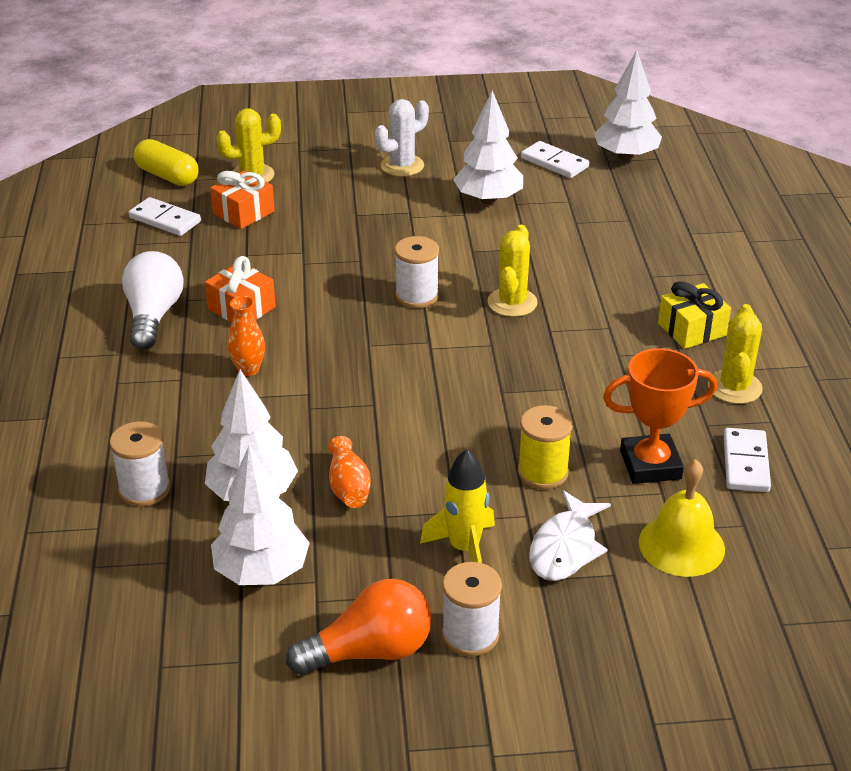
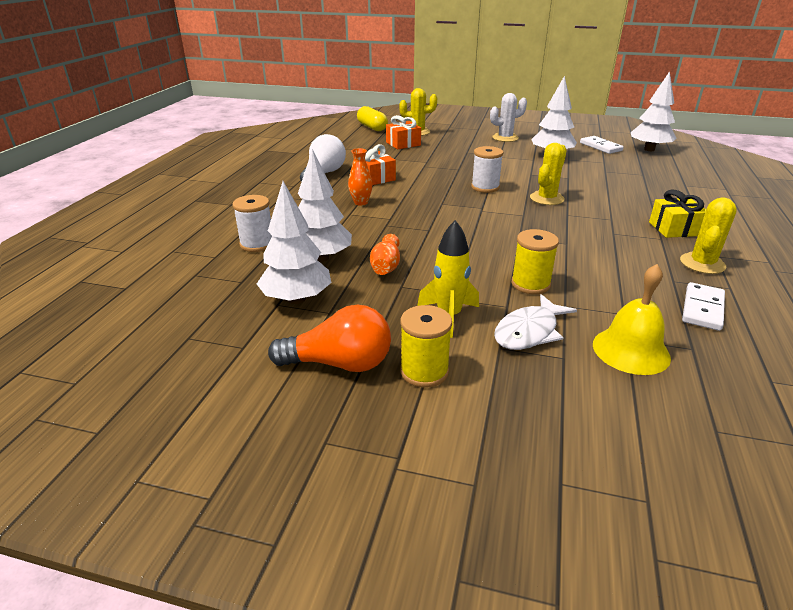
camera: 20 degrees right, 5 degrees down
white domino [129,197,201,236] -> none
white spool [442,562,502,657] -> yellow spool [400,305,452,387]
orange trophy [603,348,717,484] -> none

